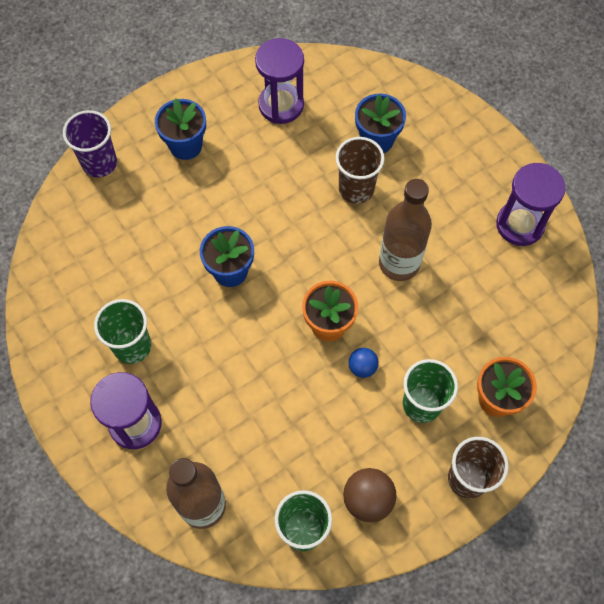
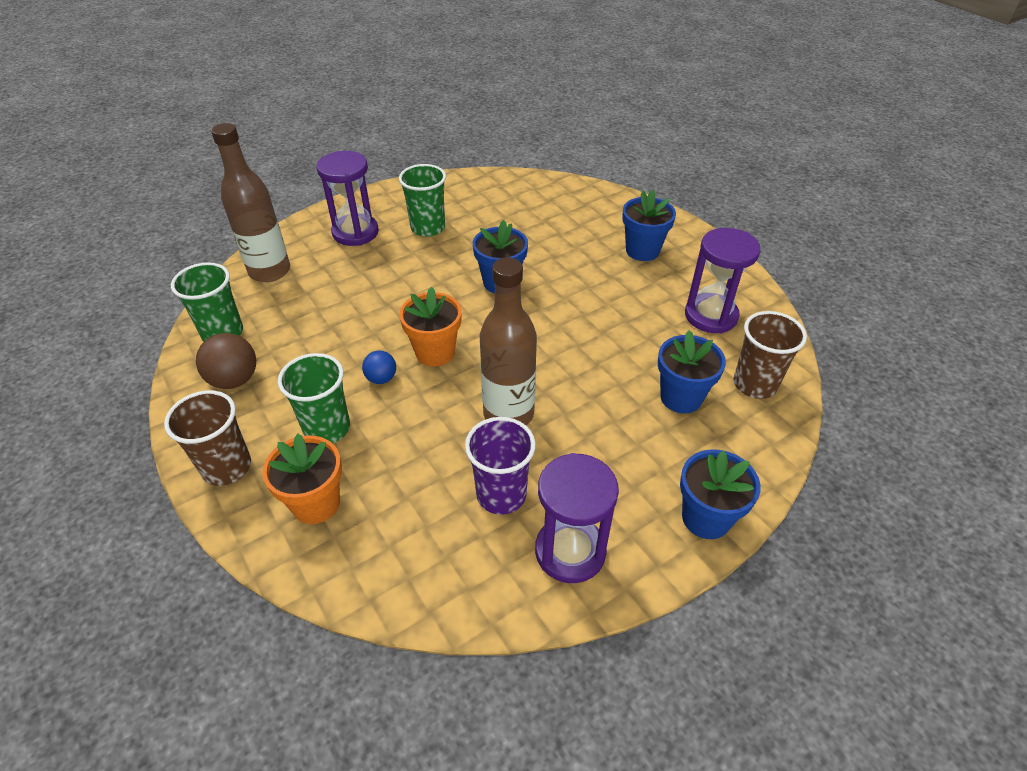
camera: 90 degrees right, 20 degrees down
purple cup [63,110,117,178] -> purple cup moved to [465,417,536,515]
brown cup [335,137,385,204] -> brown cup moved to [733,311,807,399]
none -> blue flower pot [680,449,761,539]

